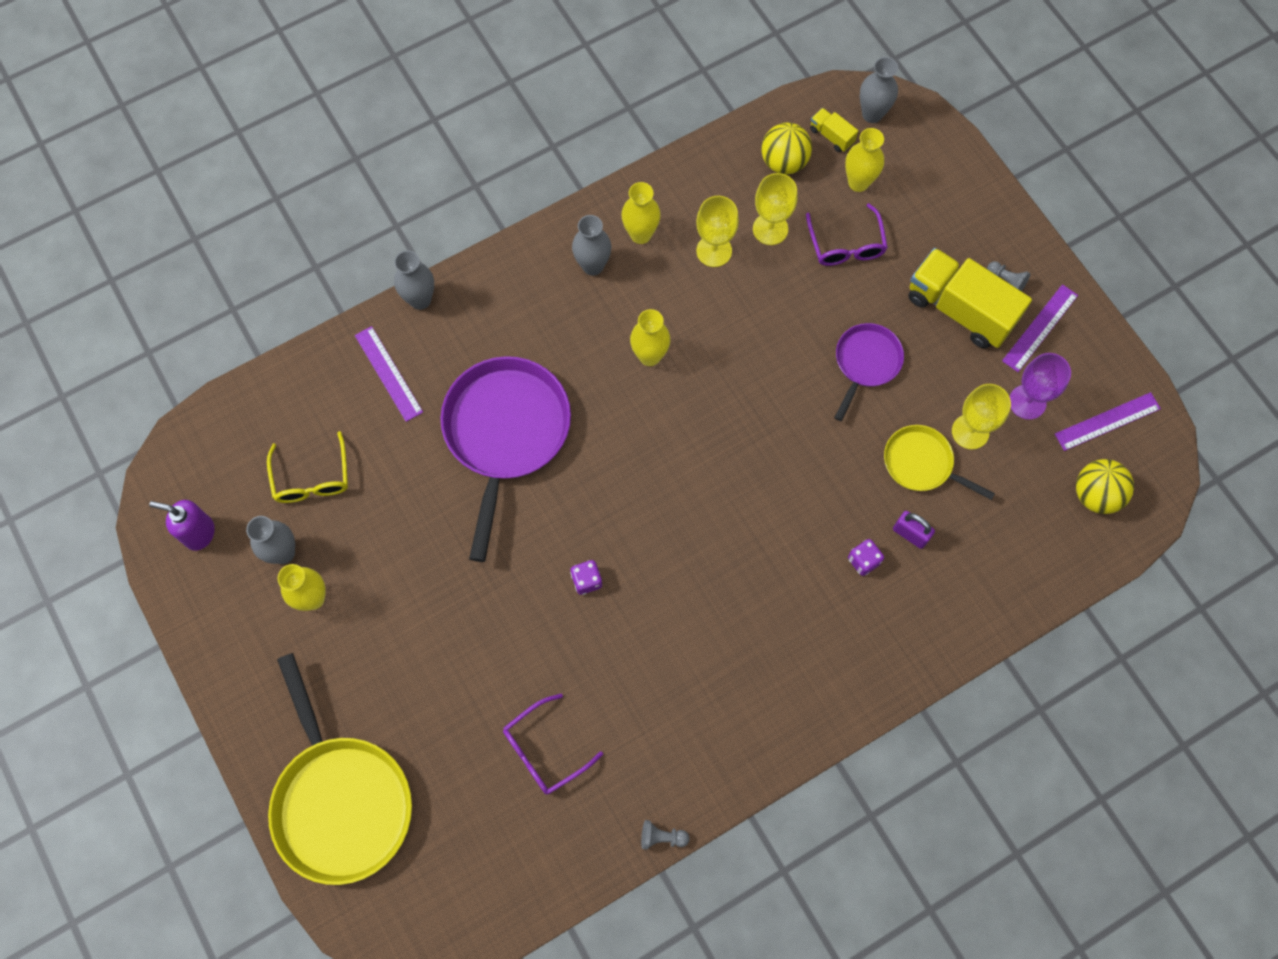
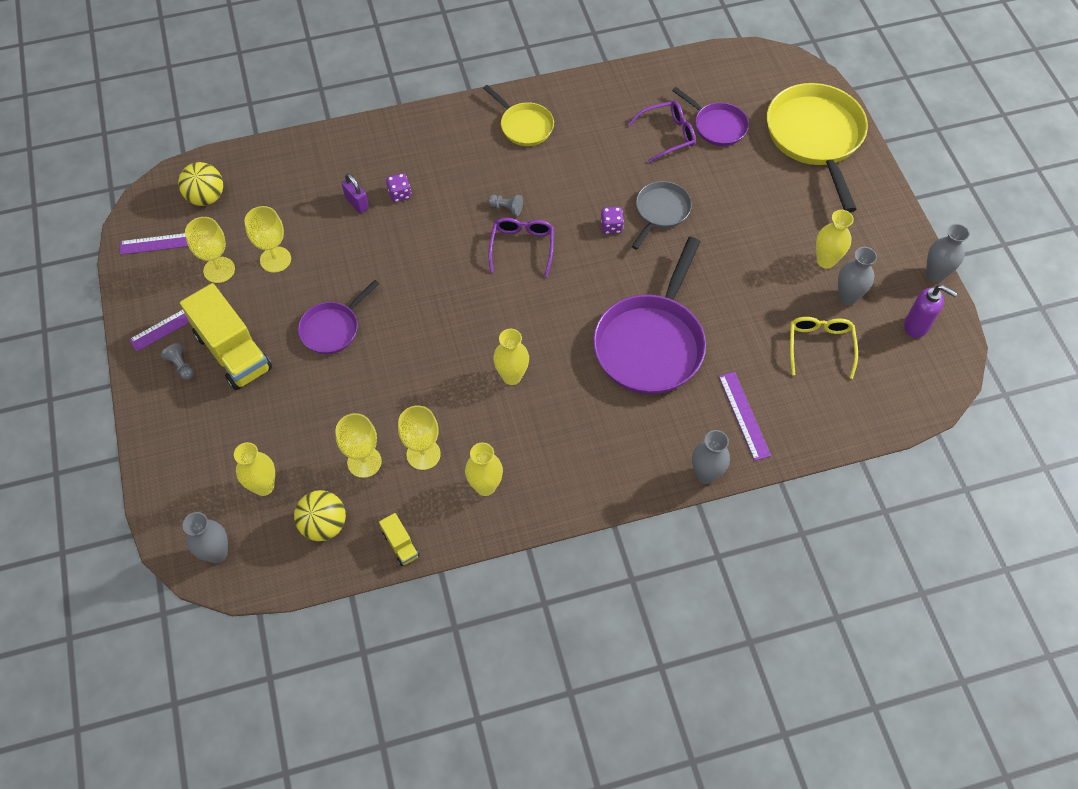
camera: 165 degrees left, 10 degrees down
grey vase [572,215,611,276] -> grey vase moved to [926,224,970,282]
grey pawn [641,820,690,850] -> grey pawn moved to [488,195,523,216]
purple glasses [806,203,888,266] -> purple glasses moved to [488,218,554,277]
yellow truck [810,108,858,152] -> yellow truck moved to [379,513,420,566]
yellow pan [884,425,995,500] -> yellow pan moved to [483,85,554,146]
purple goblet [1010,353,1071,420] -> yellow goblet [185,217,235,283]
none -> grey pan [632,181,692,249]
none -> purple pan [672,87,749,146]

